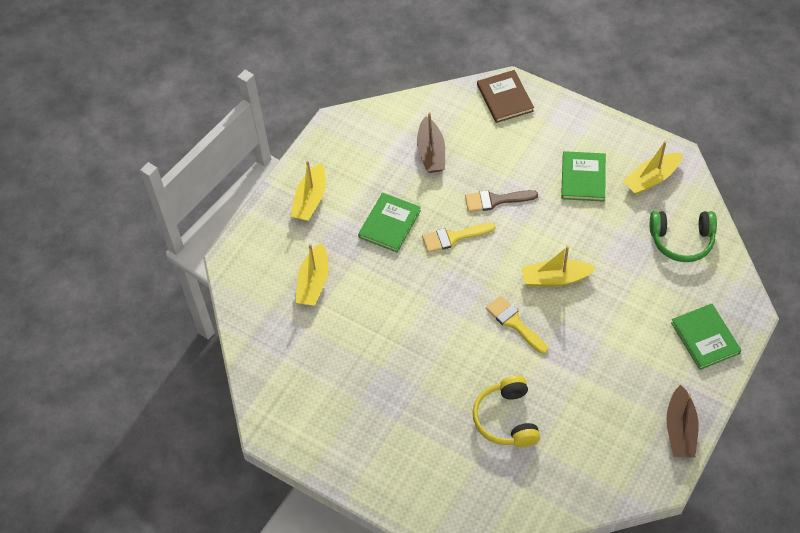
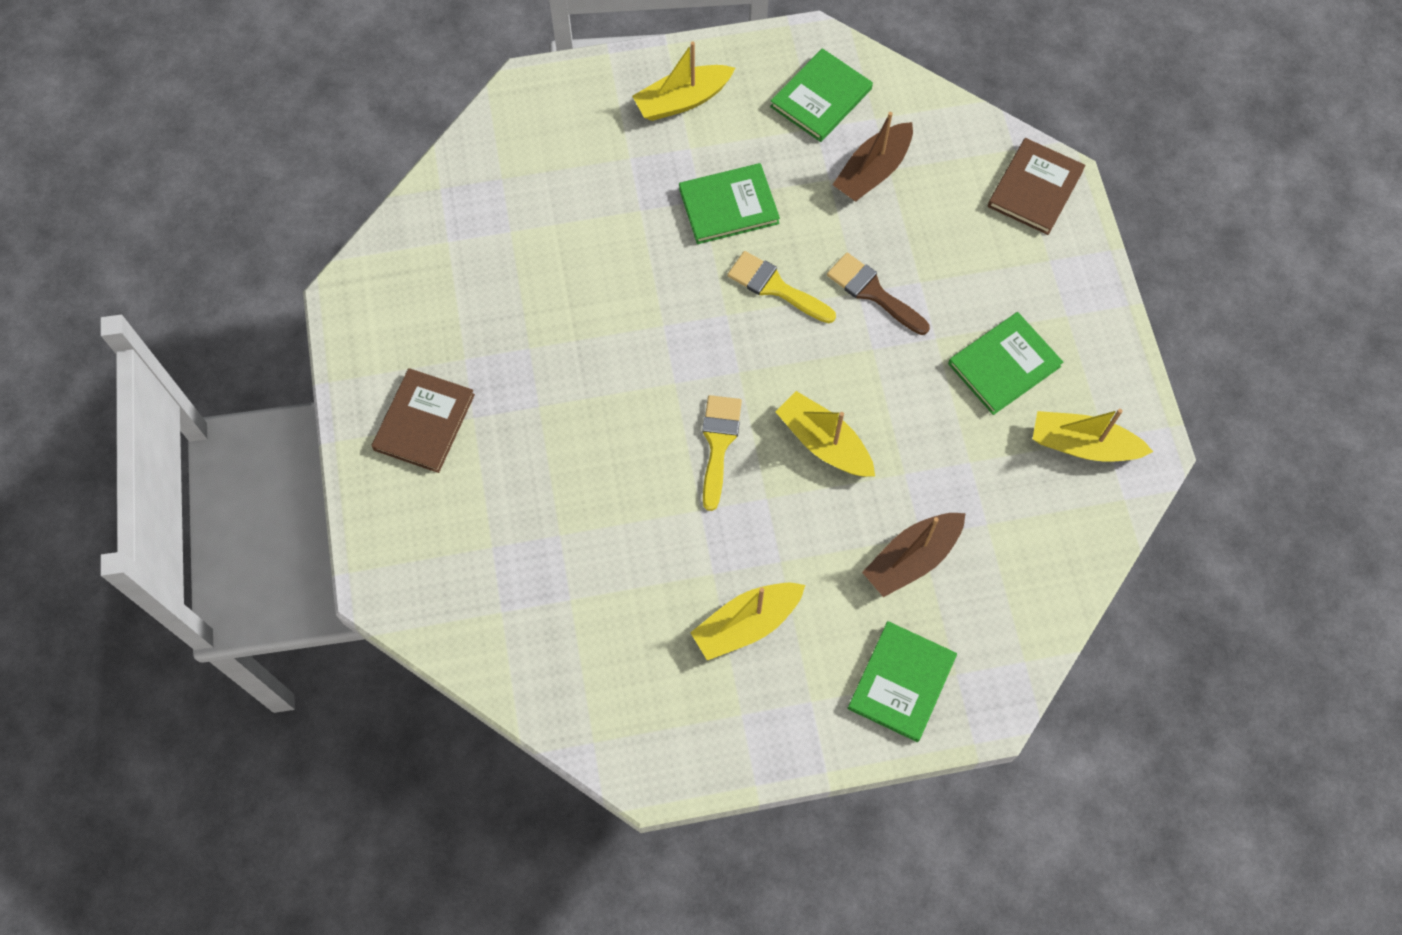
camera: 45 degrees right, 10 degrees up
yellow boat [295,243,328,306] -> yellow boat moved to [690,583,805,661]
yellow headphones [473,376,540,447] -> none
green headphones [650,211,717,262] -> none
brown boat [666,385,699,458] -> brown boat moved to [862,513,966,597]
none -> brown book [371,368,475,473]
none -> green book [770,48,873,142]

